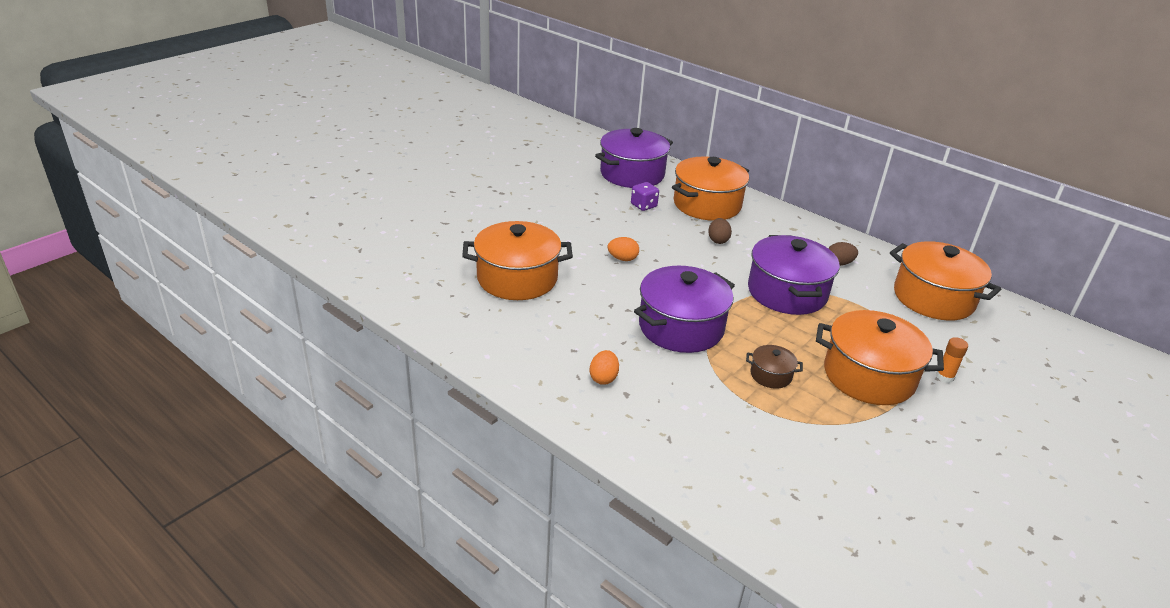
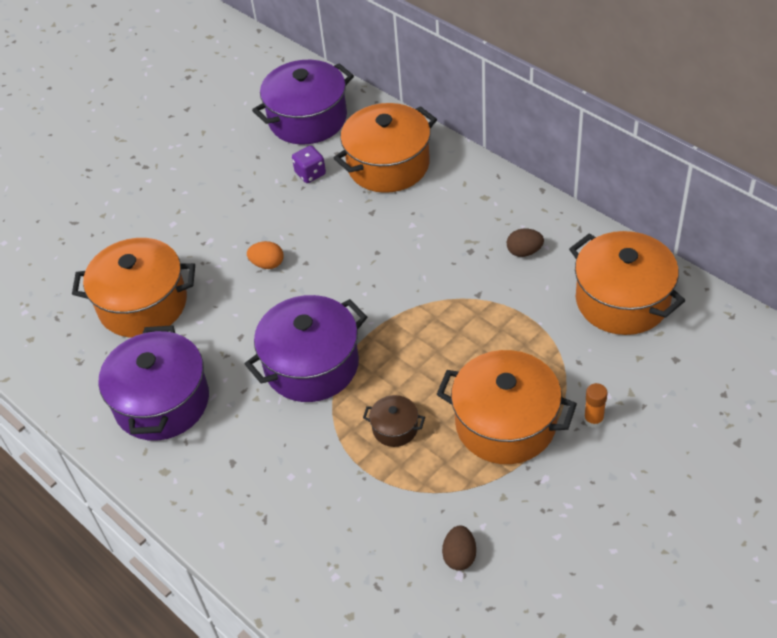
camera: 10 degrees right, 15 degrees up
orange egg [590,350,619,385] -> none
brown egg [708,218,732,244] -> brown egg moved to [442,525,476,571]
purple pot [748,235,840,315] -> purple pot moved to [99,325,209,441]

